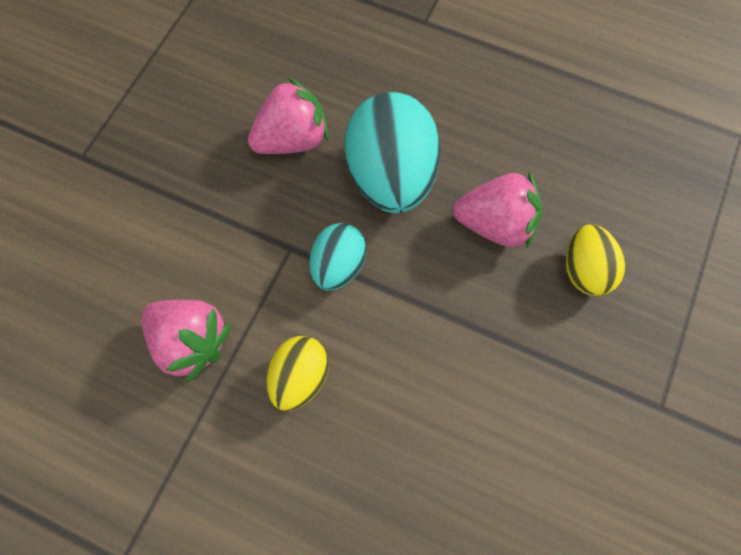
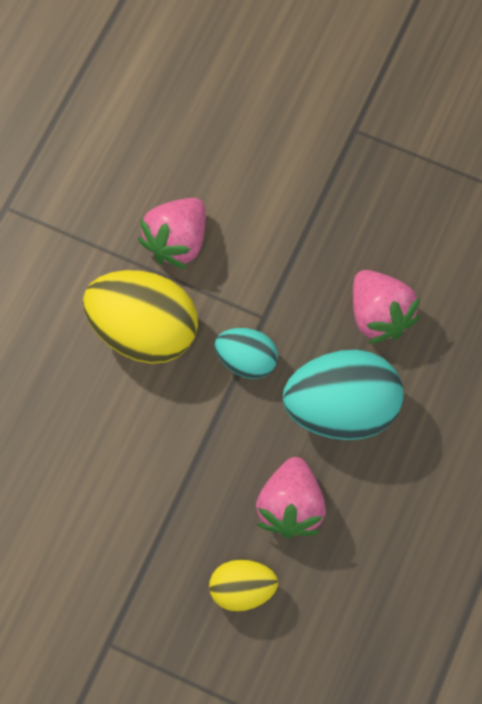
camera: 90 degrees right, 0 degrees up
yellow egg [267,336,329,411] -> yellow egg [83,270,198,364], size x1.81

